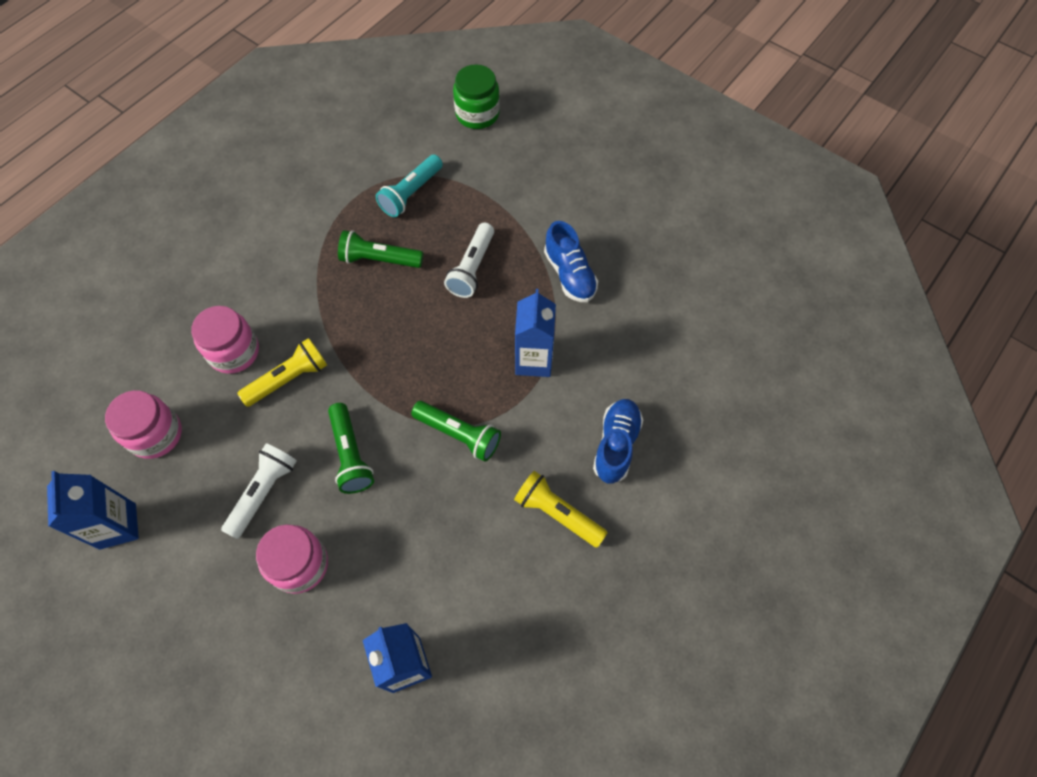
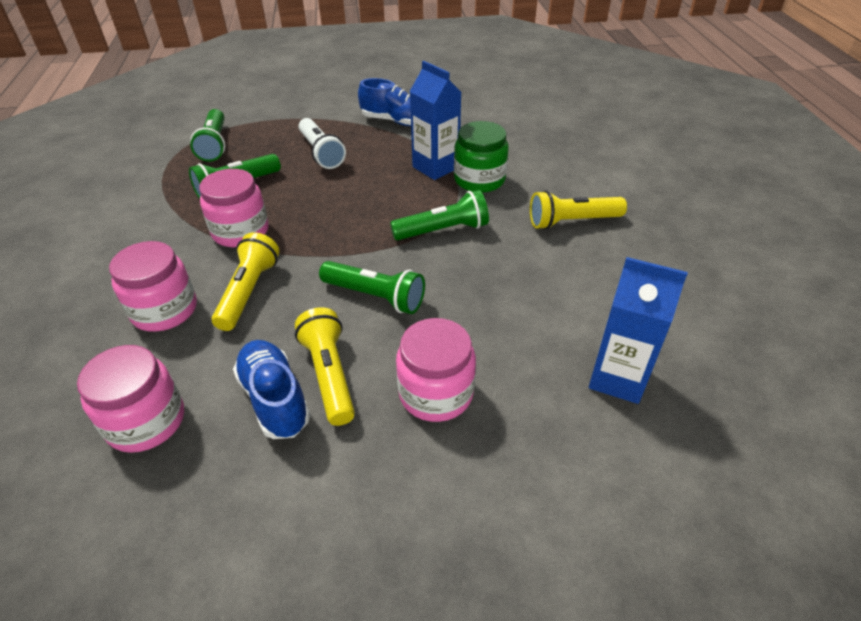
camera: 45 degrees left, 20 degrees down
blue carton [47,471,139,550] -> none
white flashlight [221,443,297,539] -> yellow flashlight [295,307,355,426]
turquoise flashlight [376,155,443,217] -> green flashlight [190,109,225,162]
green jar [453,64,500,129] -> green jar moved to [454,121,509,193]
blue shoe [593,399,643,484] -> blue shoe moved to [233,340,311,439]
none -> pink jar [199,169,269,247]

